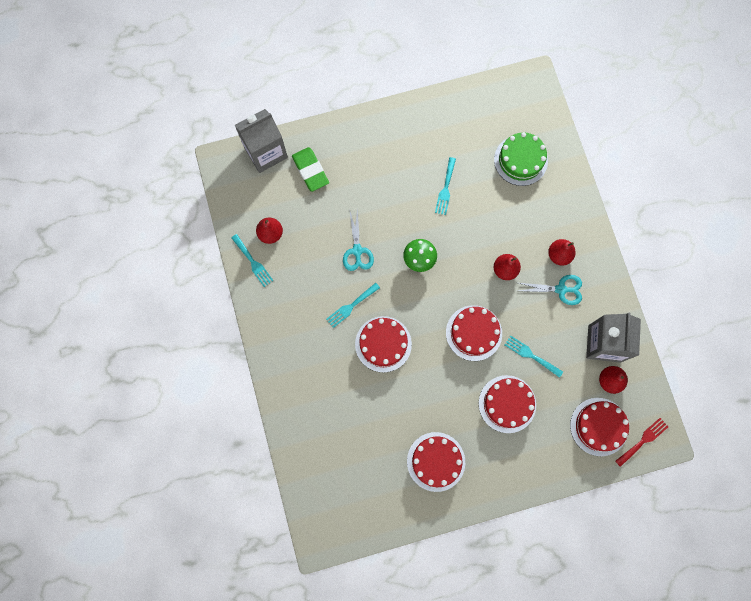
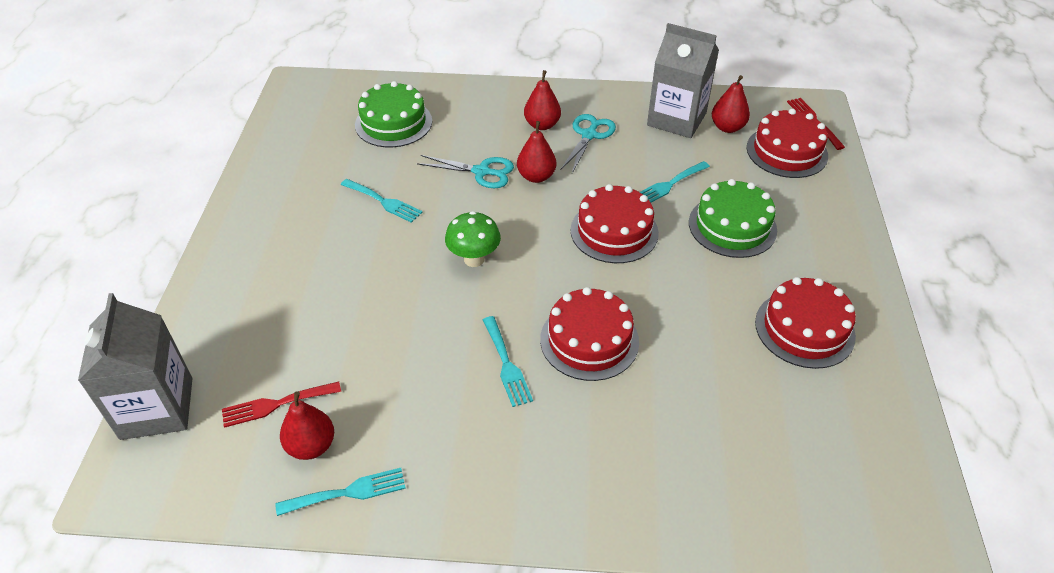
camera: 70 degrees left, 30 degrees down
green eraser [292,147,329,192] -> none
turquoise scissors [343,209,374,271] -> turquoise scissors moved to [417,155,514,188]
red cake [479,375,536,433] -> green cake [689,179,777,258]
none -> red fork [222,382,341,428]

